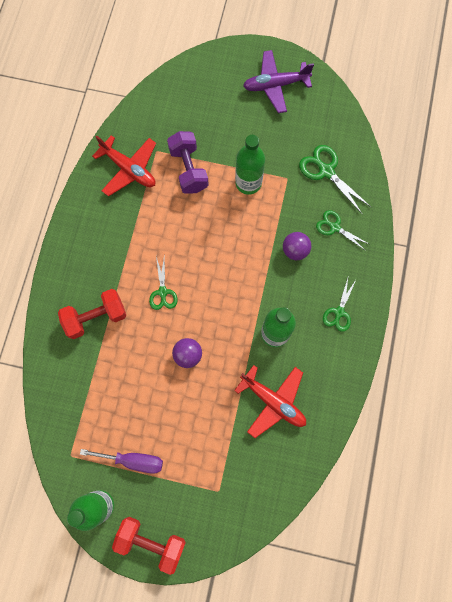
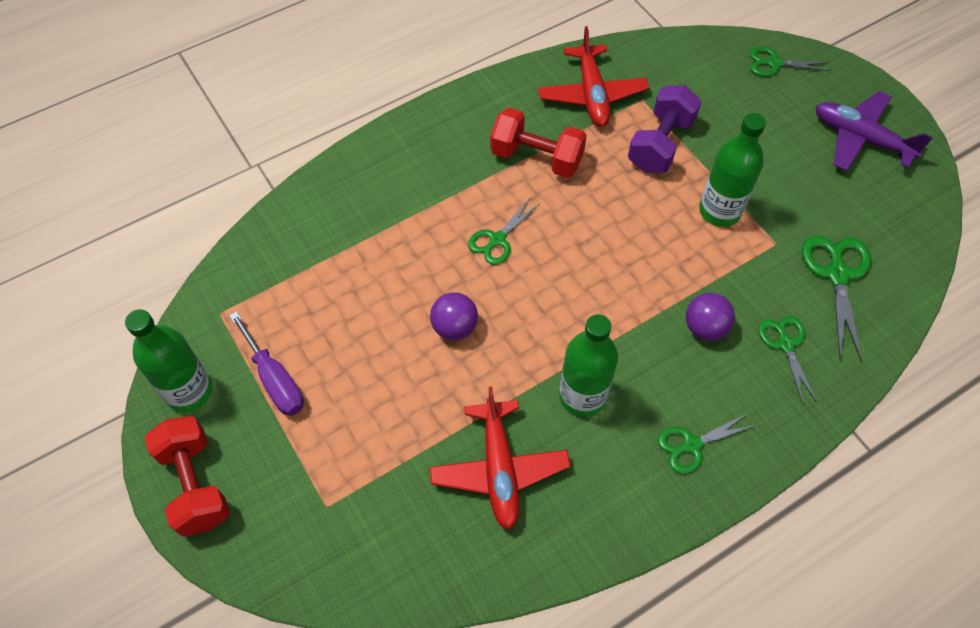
camera: 45 degrees right, 15 degrees down
red dumbbell [58,289,126,339] -> red dumbbell moved to [490,108,587,178]
none -> green scissors [750,47,831,76]

